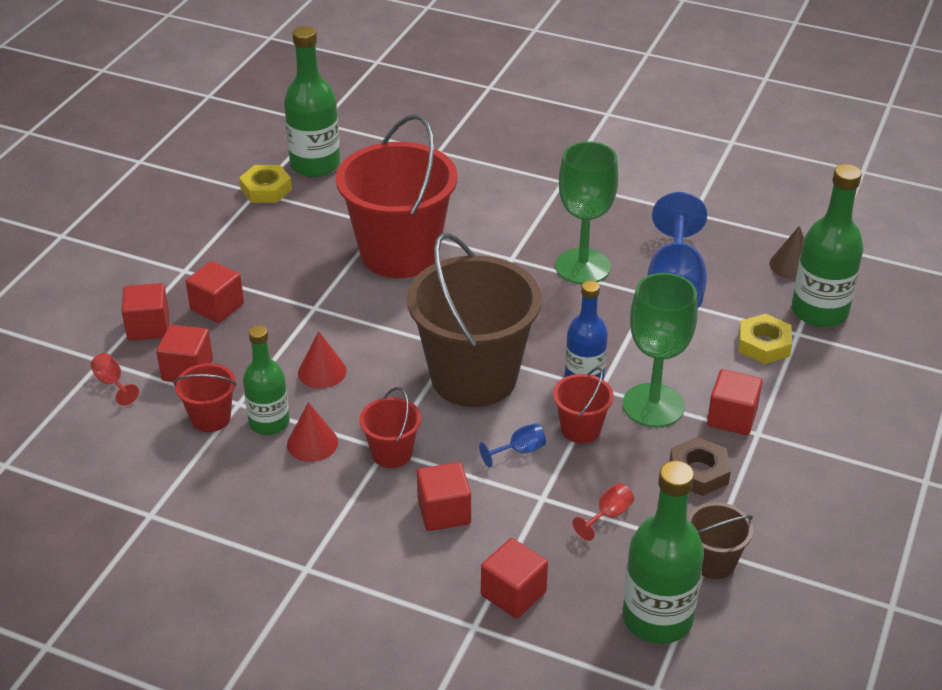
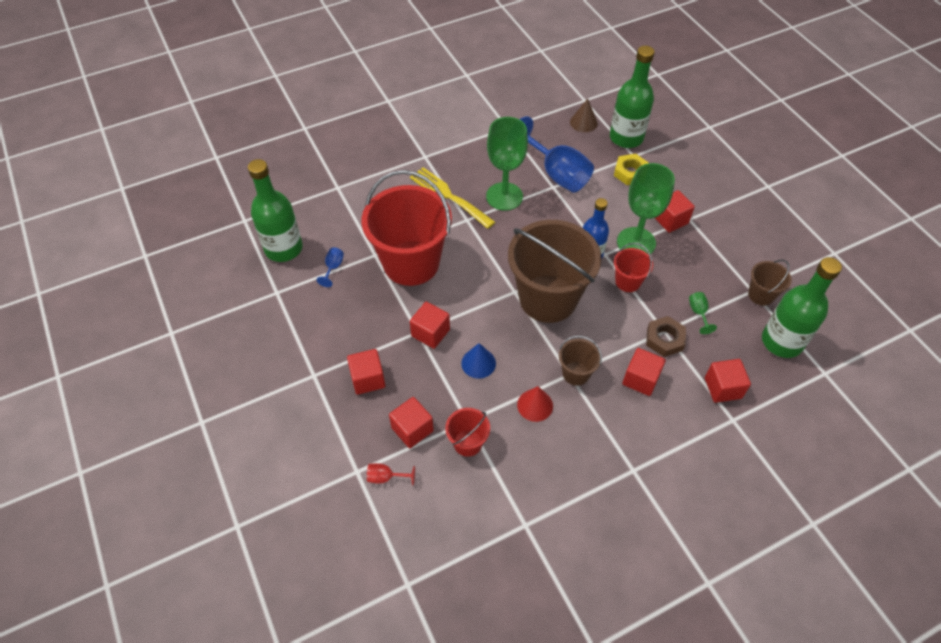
camera: 50 degrees left, 15 degrees up
red cube [122,283,169,341] -> red cube moved to [410,302,450,349]
yellow nut [239,165,292,203] -> none
green bottle [243,325,290,435] -> none
red cone [298,331,347,388] -> blue cone [461,343,496,378]
red bucket [359,387,421,468] -> brown bucket [559,336,602,386]
blue goblet [479,423,546,467] -> blue goblet moved to [317,247,344,287]
red goblet [572,483,634,541] -> green goblet [689,292,717,334]
brown nut [670,437,731,496] -> brown nut moved to [646,316,686,357]
none -> yellow fork [410,167,495,229]

